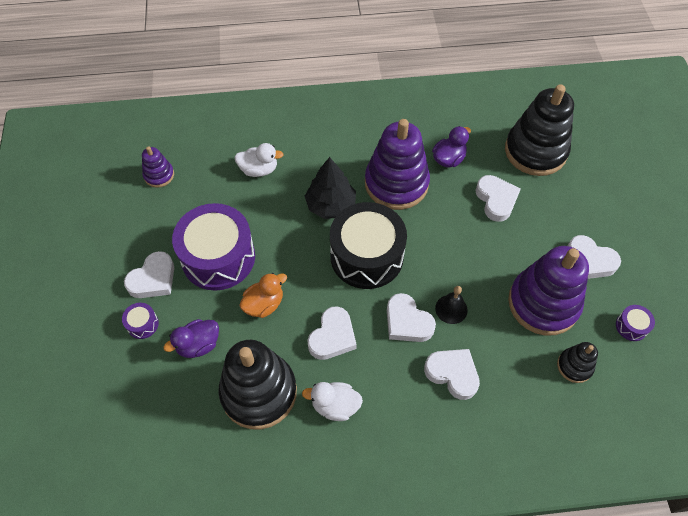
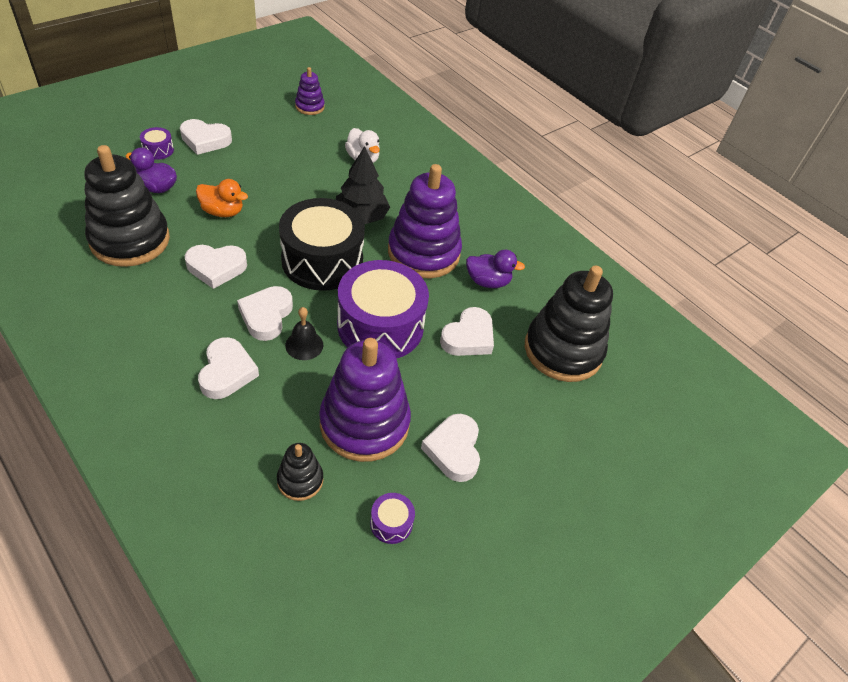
camera: 50 degrees right, 10 degrees down
purple drum [172,203,255,291] -> purple drum moved to [337,260,429,359]
white duck [302,382,363,421] -> none

